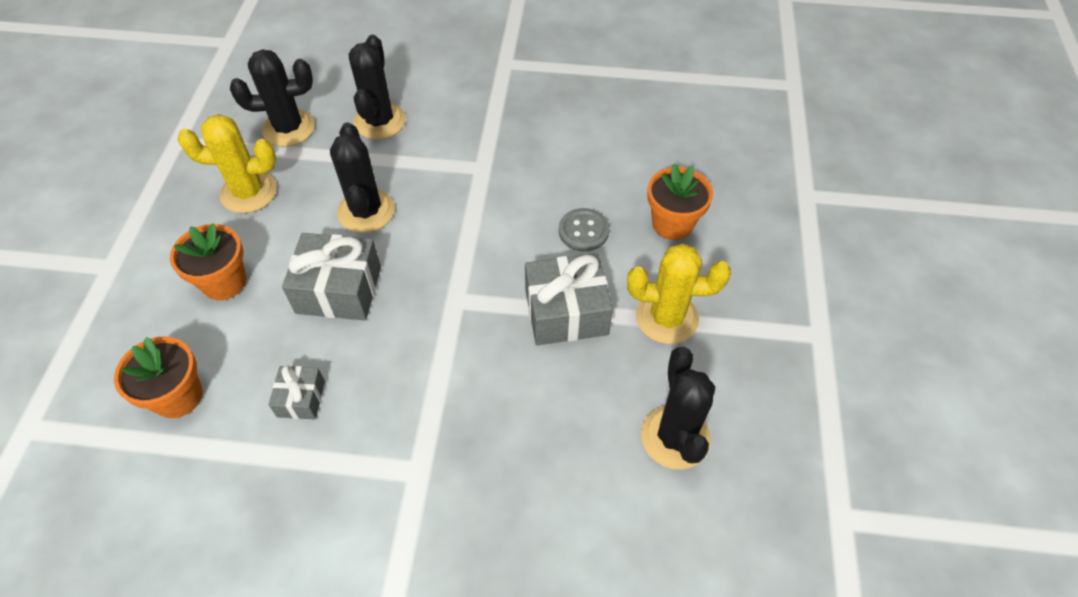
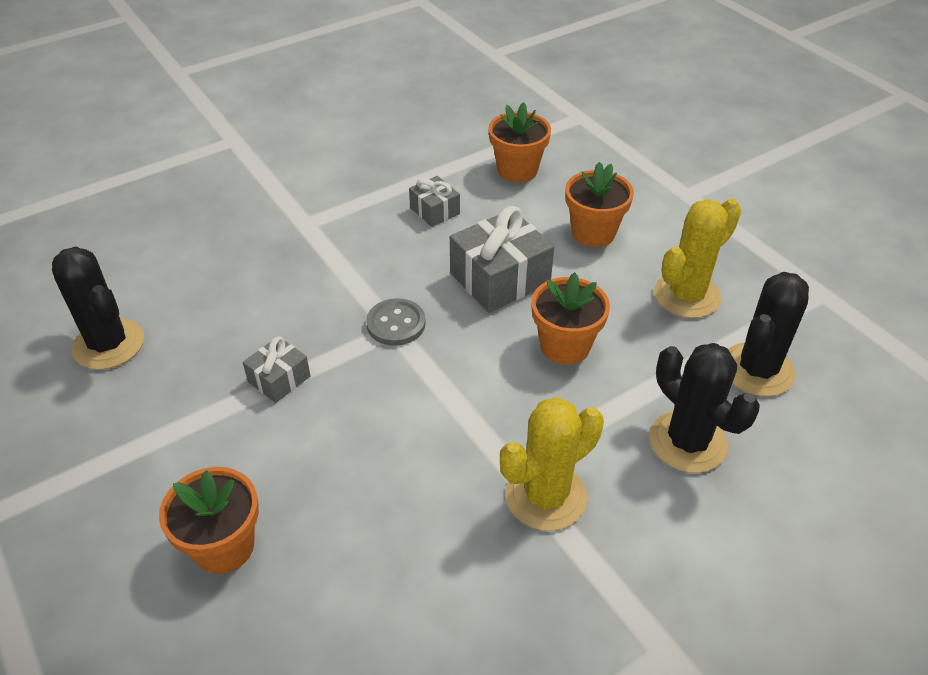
camera: 140 degrees right, 10 degrees down
black cactus [330,122,395,233] -> orange flower pot [531,272,610,365]
grey gift [525,253,613,345] -> grey gift [243,336,310,403], size x0.55
grey button [559,208,609,252] -> grey button moved to [366,298,426,346]
yellow cactus [627,244,731,344] -> yellow cactus moved to [500,397,604,531]

